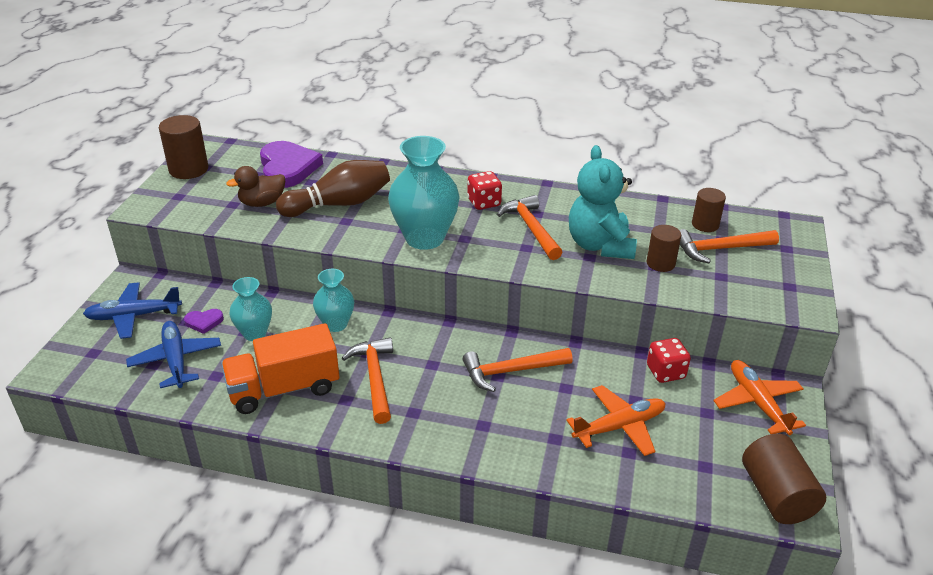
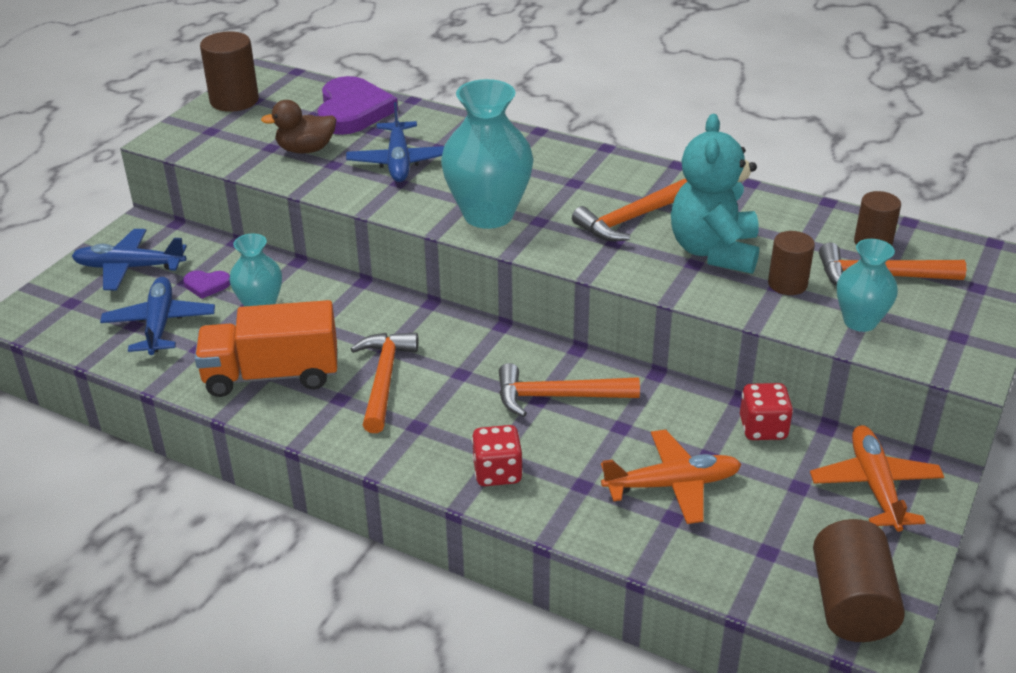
camera: 15 degrees right, 0 degrees up
brown bowling pin [276,160,390,217] -> blue plane [346,102,444,182]
turquoise vase [313,269,354,332] -> turquoise vase moved to [837,239,898,332]
red dice [467,171,502,210] -> red dice moved to [472,425,523,486]
orange hammer [497,195,562,260] -> orange hammer turned 120 degrees counterclockwise [572,179,687,241]

